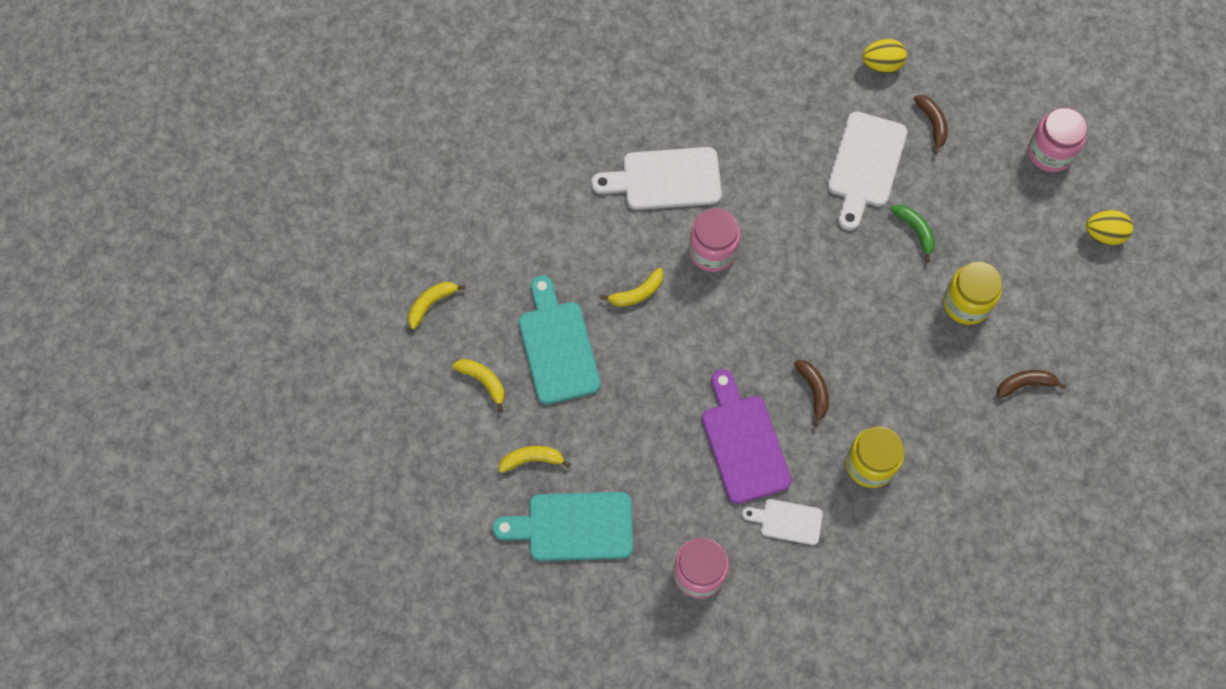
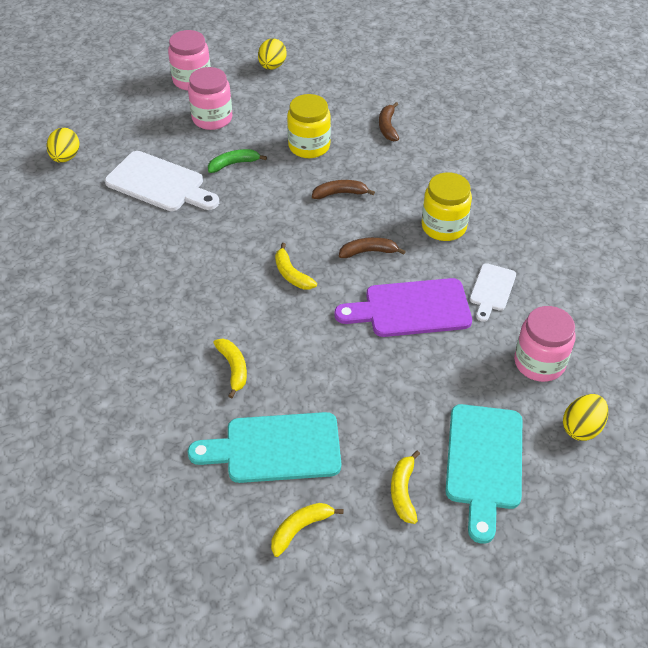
camera: 80 degrees left, 20 degrees down
yellow banana [408,282,466,329] -> yellow banana moved to [275,243,317,289]
white cutting board [591,147,722,210] -> none
pink jar [689,208,740,272] -> pink jar moved to [188,67,233,130]
brown banana [913,95,948,154] -> brown banana moved to [312,180,375,199]
none -> yellow egg [563,394,608,441]

